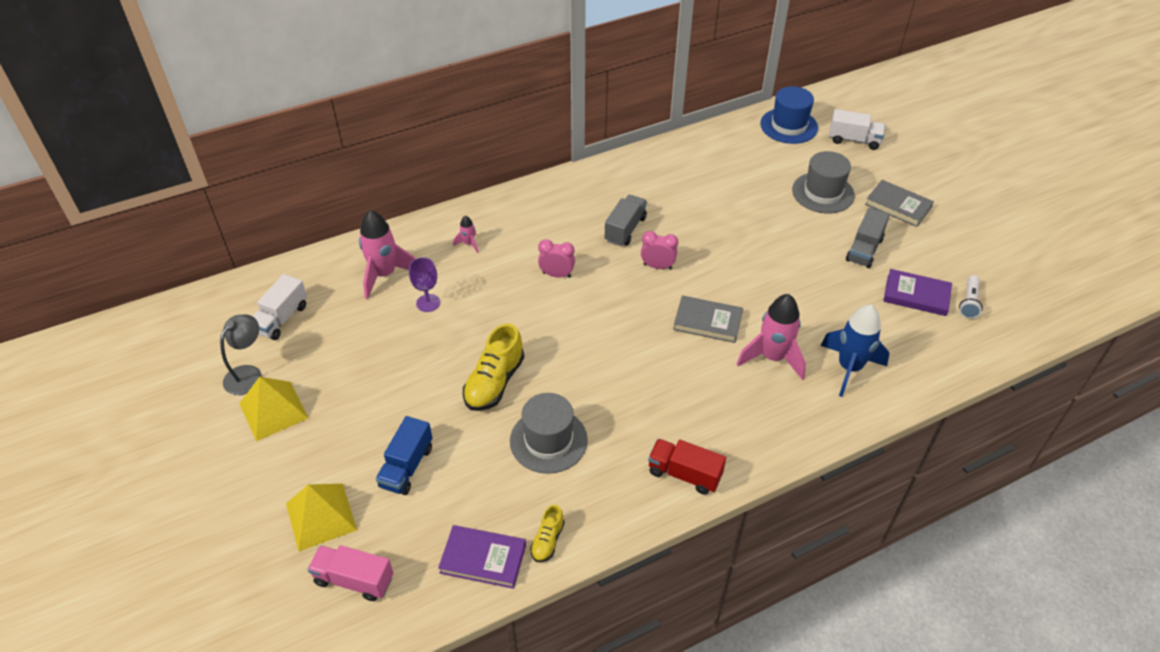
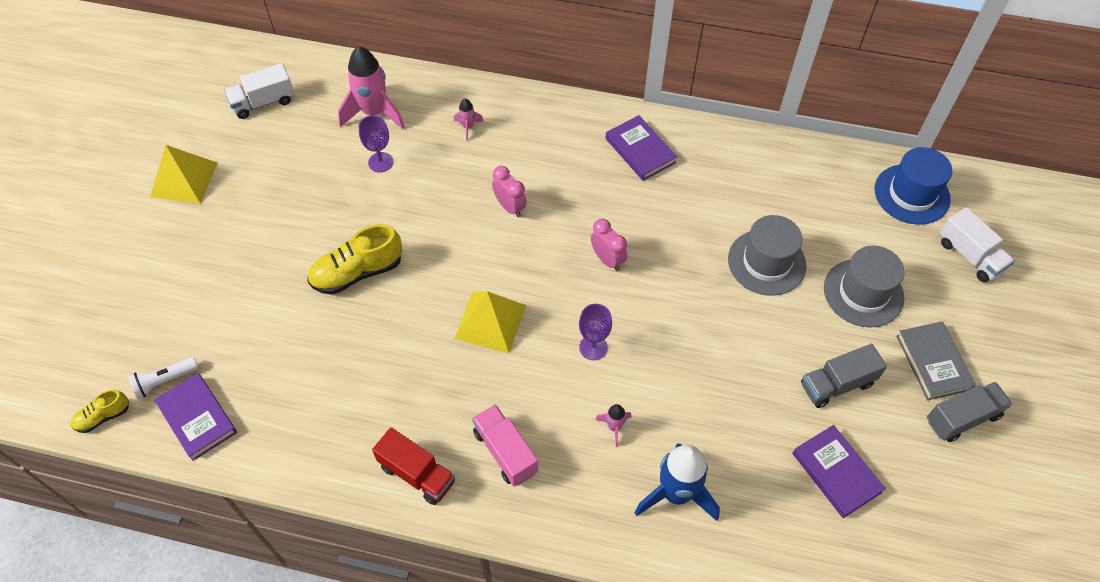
camera: 40 degrees right, 10 degrees up
grey lamp [220,314,262,395] -> none
yellow pyramid [286,484,357,552] -> yellow pyramid moved to [454,291,526,353]
pink truck [307,545,393,601] -> pink truck moved to [472,405,538,486]
blue truck [376,416,432,495] -> none
grey hat [510,393,588,474] -> grey hat moved to [728,215,807,296]
yellow shoe [530,505,565,562] -> yellow shoe moved to [71,390,129,433]
grey truck [605,195,647,246] -> grey truck moved to [927,382,1012,442]
red truck [648,439,726,495] -> red truck turned 150 degrees clockwise [372,427,455,505]
grey book [673,296,743,343] -> purple goblet [579,304,612,360]
pink rocket [737,294,806,380] -> pink rocket [595,404,631,447], size x0.46
white flashlight [959,275,983,319] -> white flashlight moved to [128,357,199,399]
none -> purple book [606,115,677,181]

